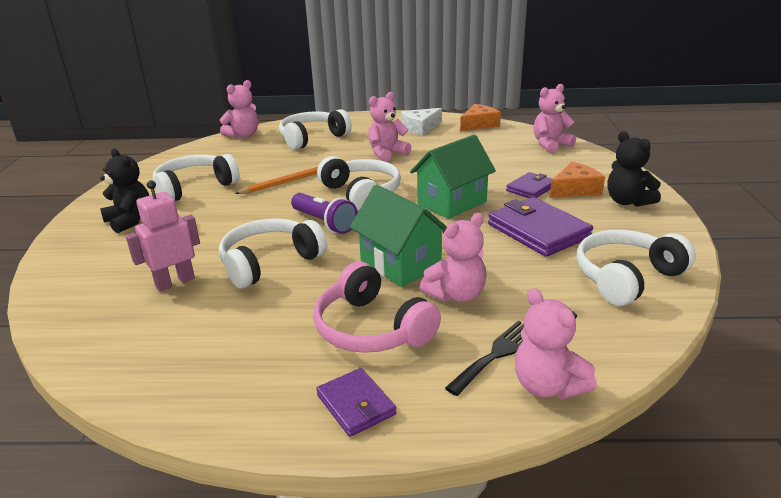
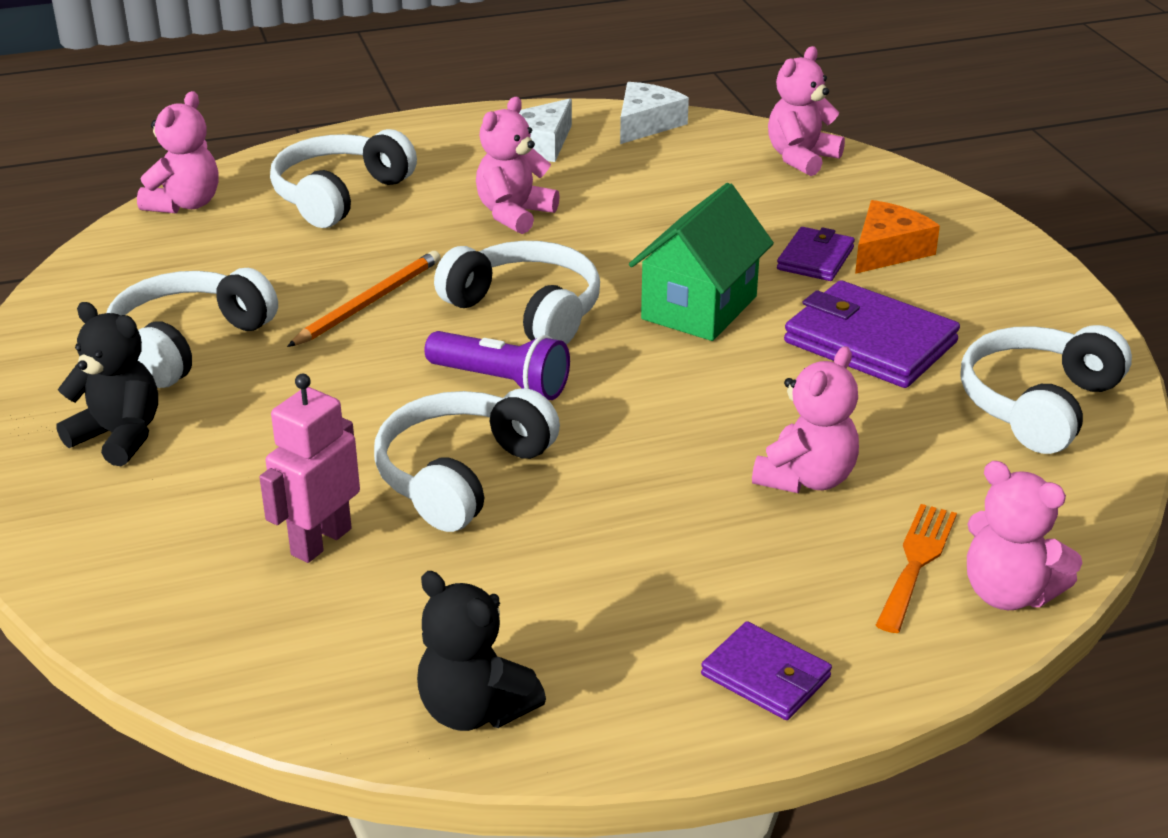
camera: 20 degrees left, 5 degrees up
pink headphones [313,262,441,353] -> none
green house [350,185,447,287] -> none
black fork [445,321,524,396] -> orange fork [875,504,957,633]
orange cheese [460,104,501,131] -> white cheese [620,82,689,144]
black teddy bear [607,131,661,207] -> black teddy bear moved to [417,571,546,731]

